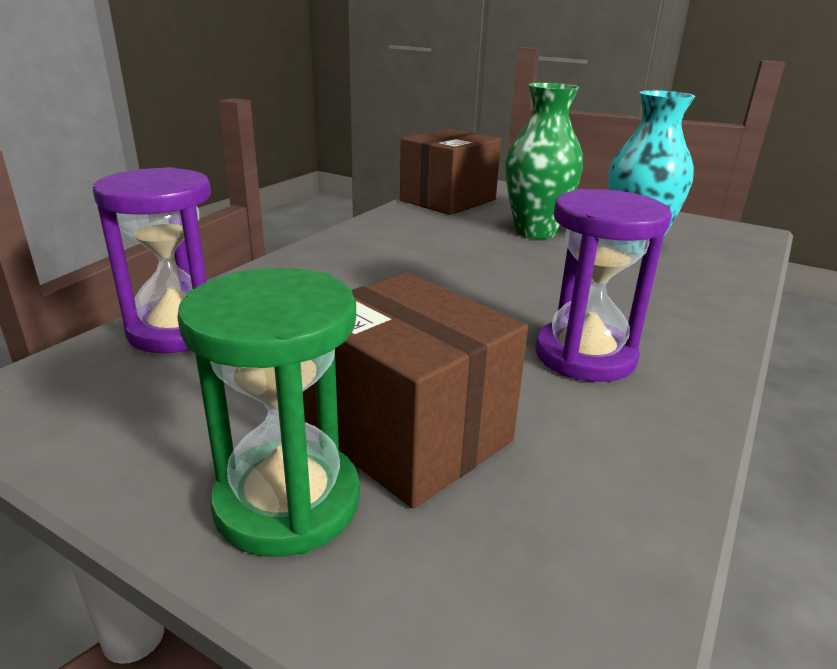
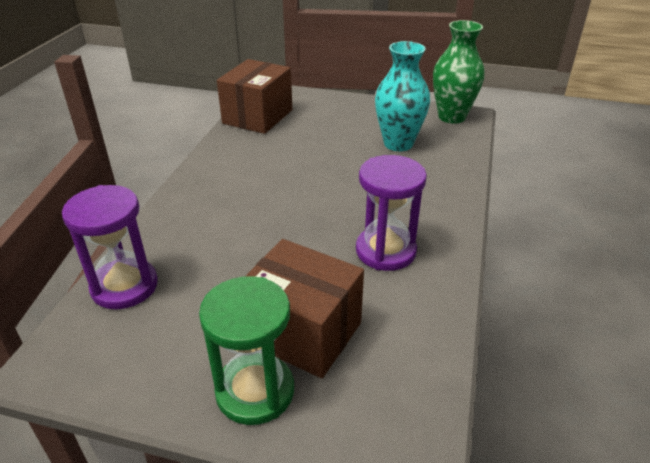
camera: 15 degrees left, 10 degrees up
green vase [505,83,583,239] -> green vase moved to [433,20,485,124]

